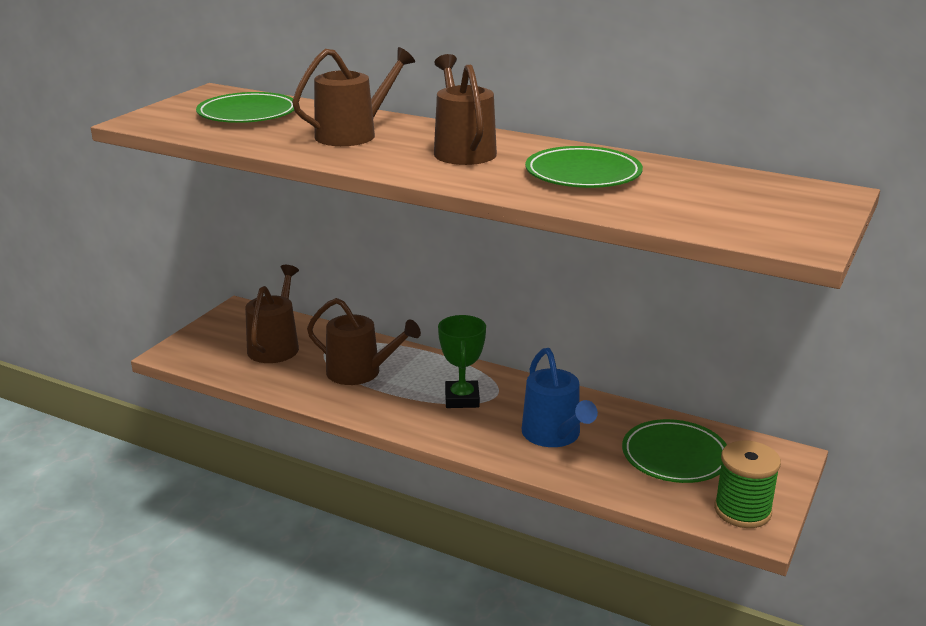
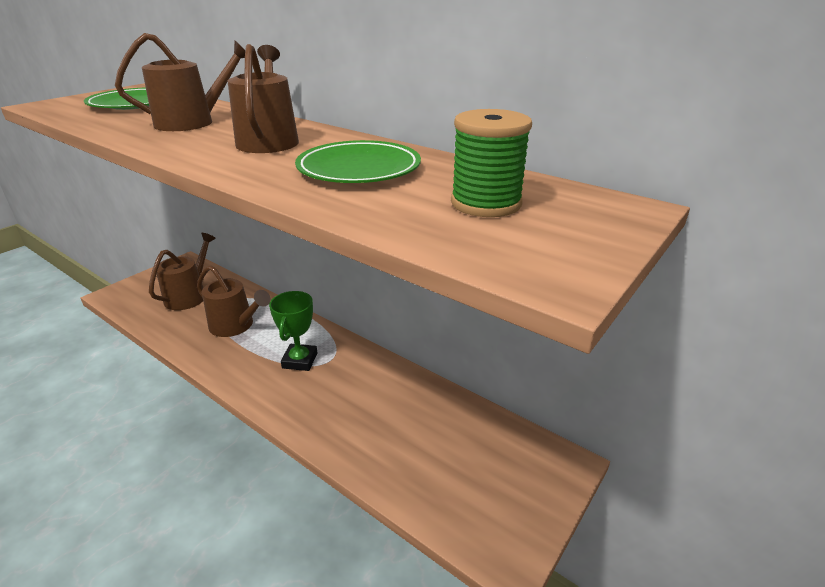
camera: 10 degrees right, 5 degrees up
blue watering can [522,348,598,447] -> none
green plate [622,419,727,483] -> none
green spool [714,441,781,528] -> green spool moved to [451,109,532,217]

